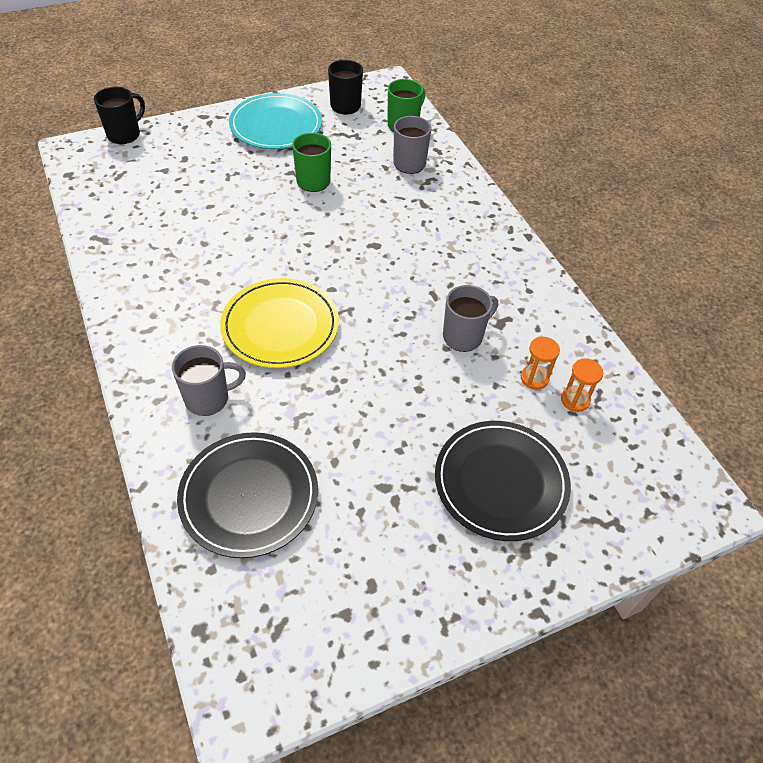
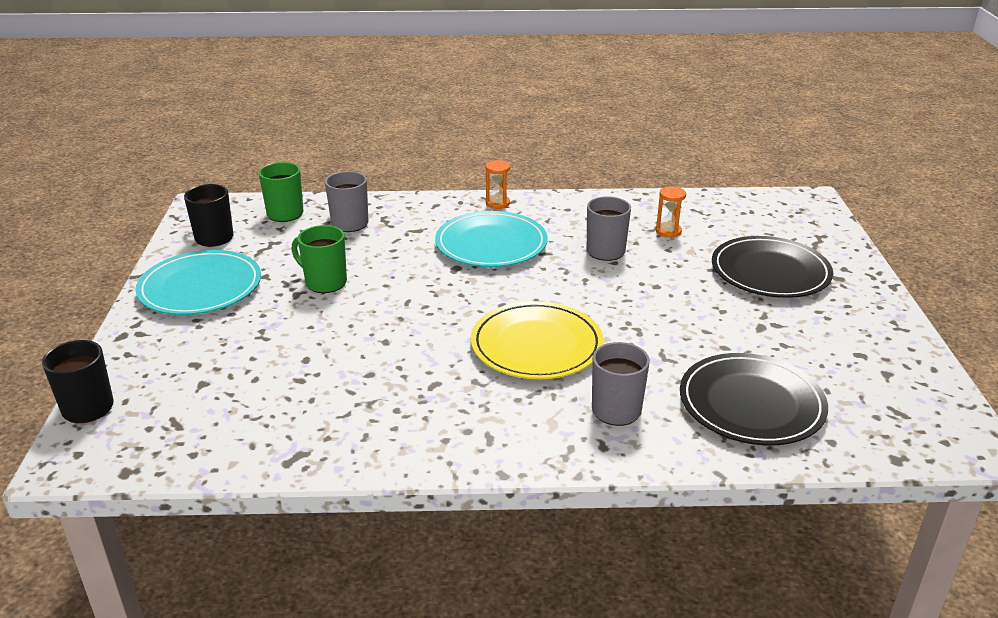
camera: 65 degrees left, 20 degrees down
orange hourglass [561,358,603,412] -> orange hourglass moved to [485,160,510,209]
none -> turquoise plate [435,211,548,267]

